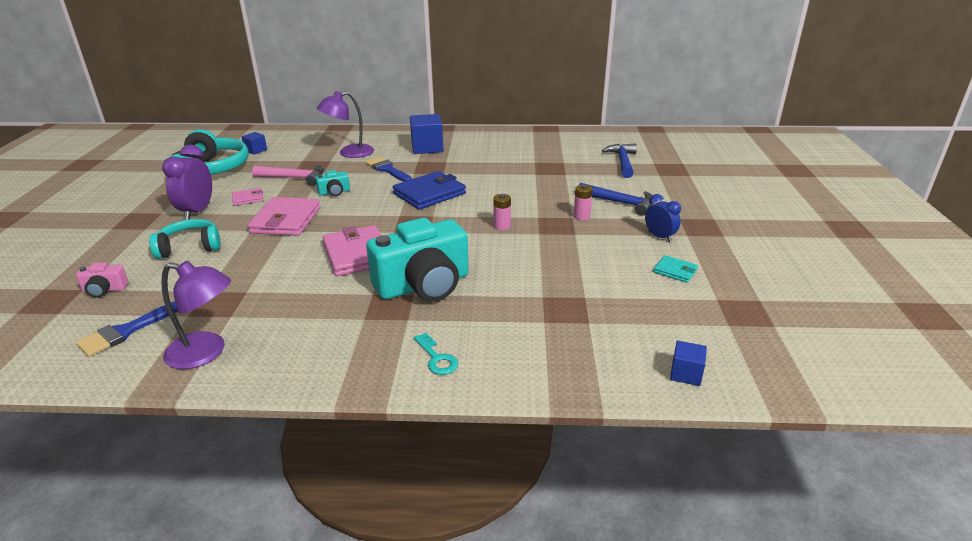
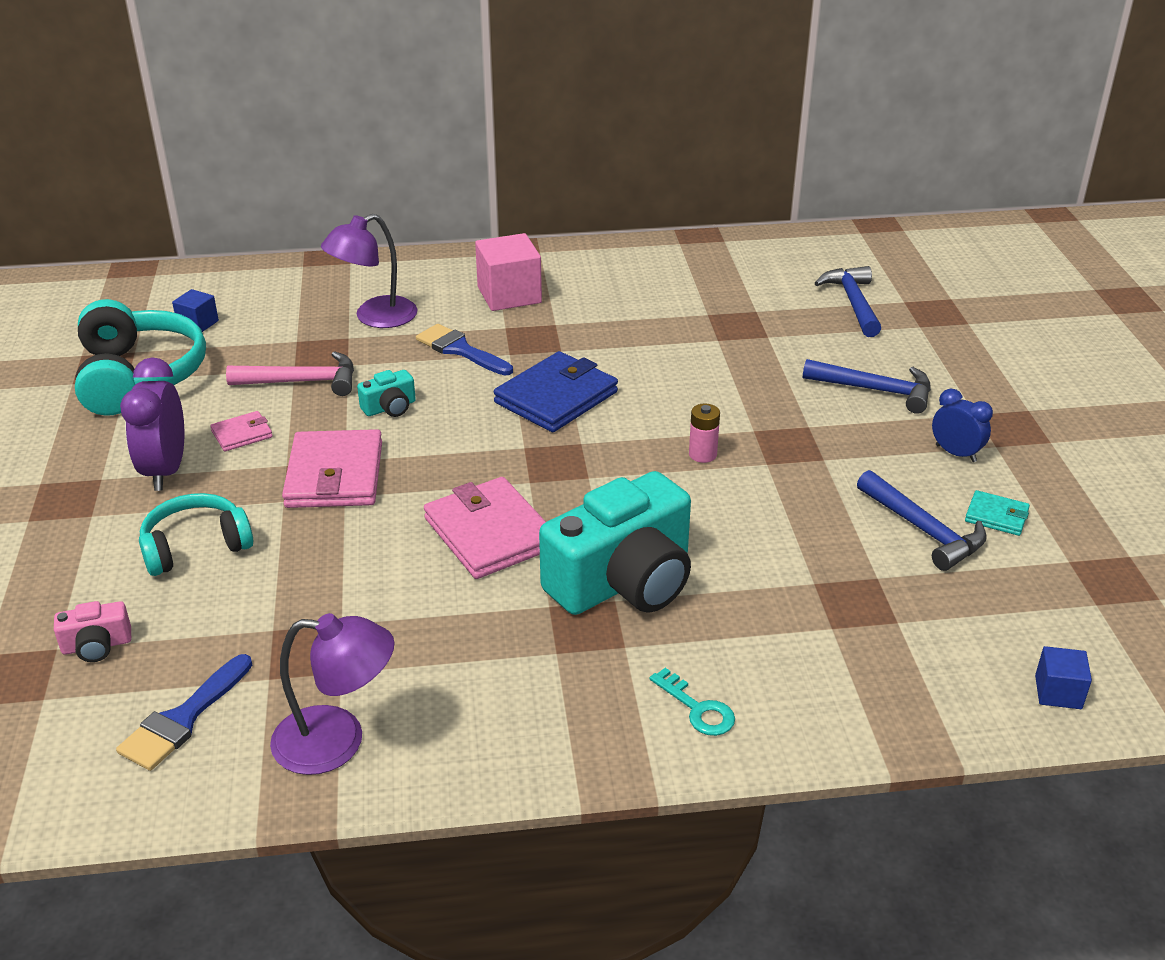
camera: 10 degrees left, 5 degrees up
blue cube [410,114,444,154] -> pink cube [475,233,542,311]
pink battery [574,184,593,220] -> none
none -> blue hammer [857,470,987,571]

